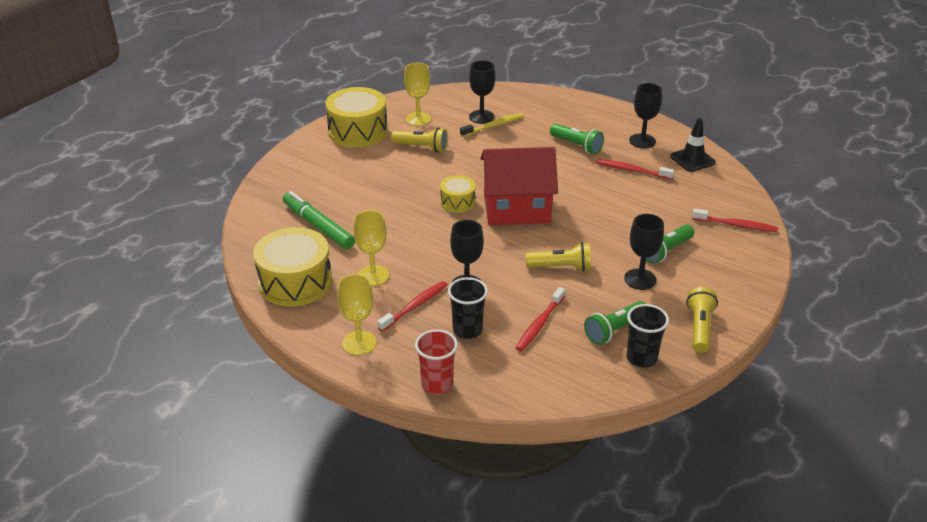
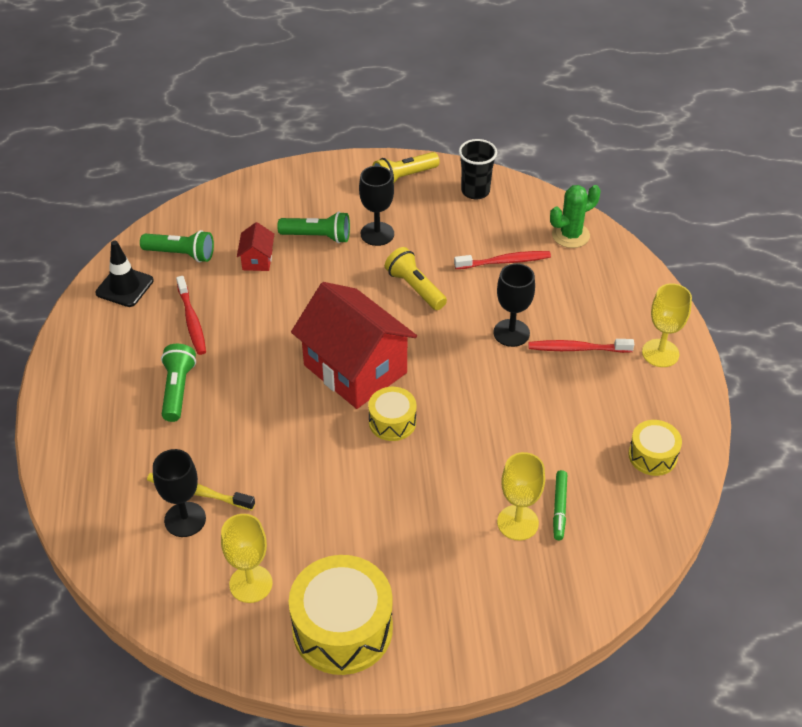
camera: 130 degrees left, 10 degrees up
yellow drum [253,227,332,307] -> yellow drum [628,420,682,476], size x0.54
green marker [283,191,355,249] -> green marker [553,470,567,540], size x0.55
yellow goblet [353,210,389,286] -> yellow goblet moved to [497,452,545,540]
yellow flashlight [391,127,448,152] -> none
red cup [415,329,458,395] -> none
black cup [448,277,488,339] -> none
green flashlight [584,301,646,345] -> green flashlight moved to [140,230,214,262]
black goblet [629,83,662,148] -> none
red toothbrush [692,209,778,232] -> none
none -> red house [237,222,274,271]
none -> green cactus [550,185,601,248]

